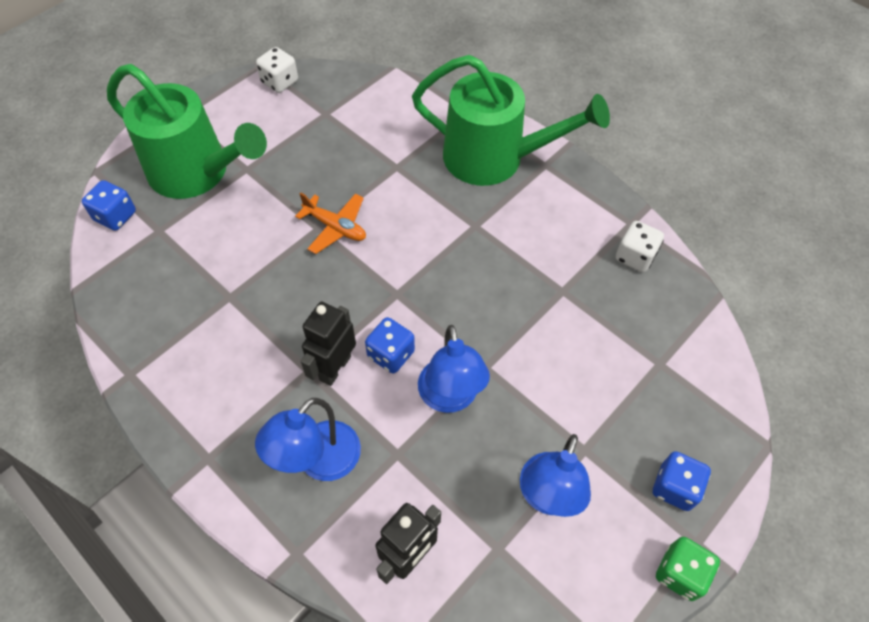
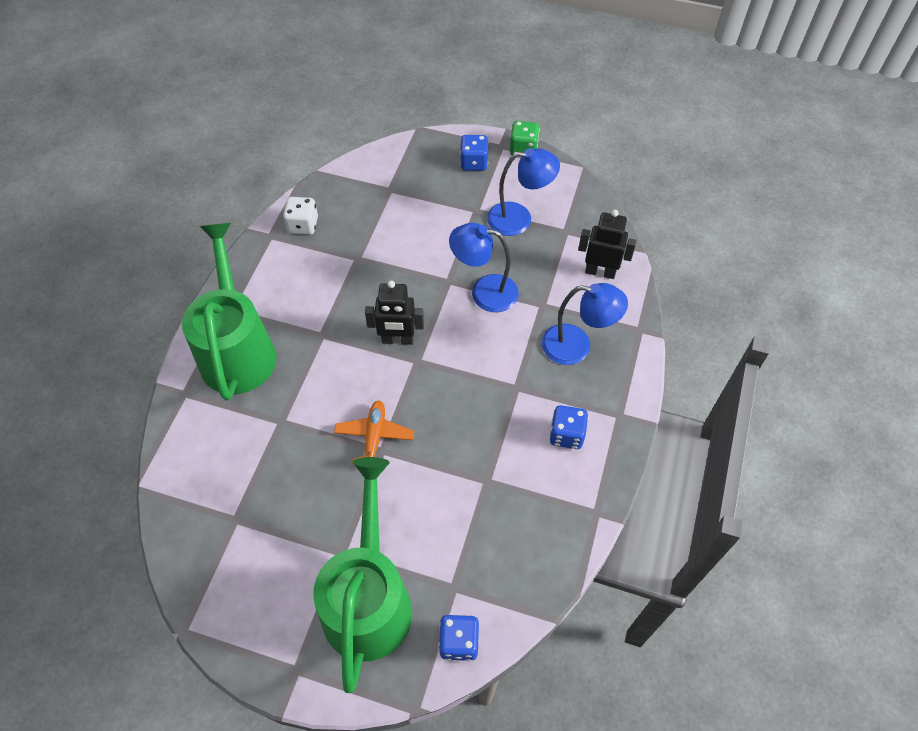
camera: 115 degrees left, 0 degrees up
white dice [256,47,298,93] -> none
black robot [301,301,356,386] -> black robot moved to [365,281,424,345]
blue dice [365,317,415,374] -> blue dice moved to [550,405,588,449]
blue lamp [418,325,490,413] -> blue lamp turned 135 degrees counterclockwise [449,223,519,312]

